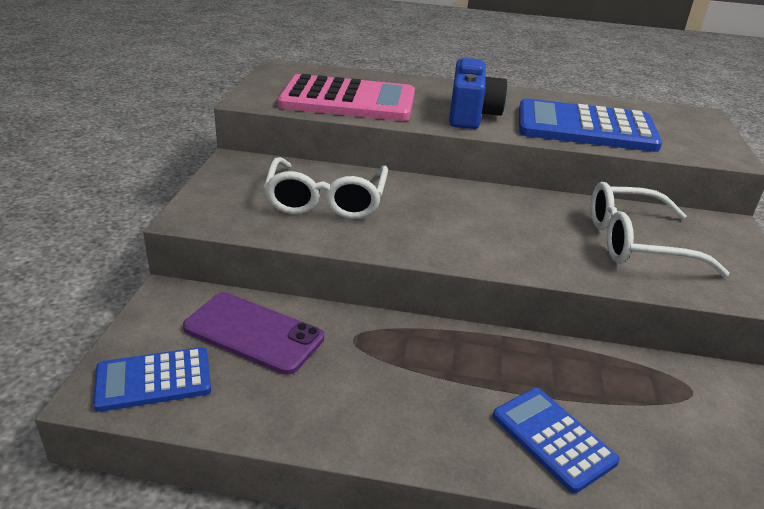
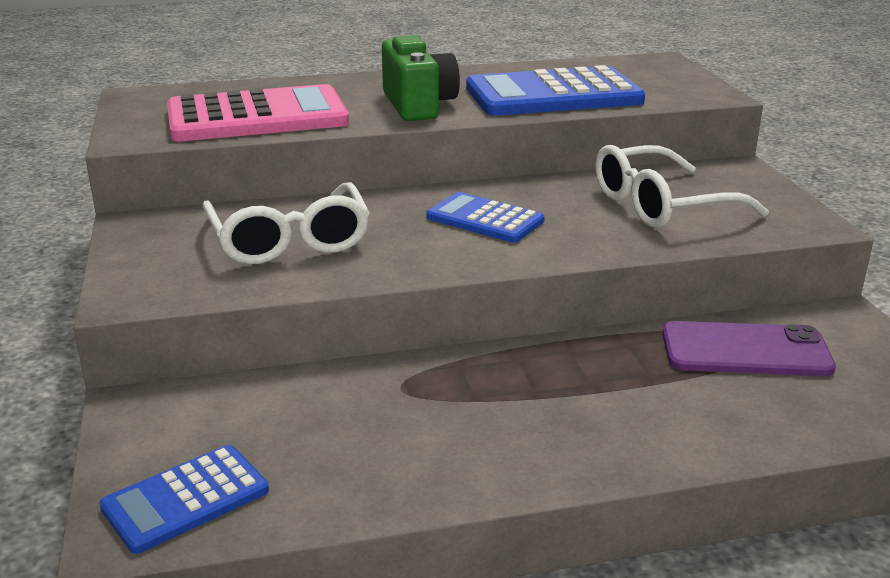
camera: 20 degrees left, 5 degrees down
purple phone [183,292,324,375] -> purple phone moved to [662,321,836,376]
blue camera [449,58,508,129] -> green camera [382,35,460,121]
blue calculator [493,388,620,493] -> blue calculator moved to [427,192,545,243]

